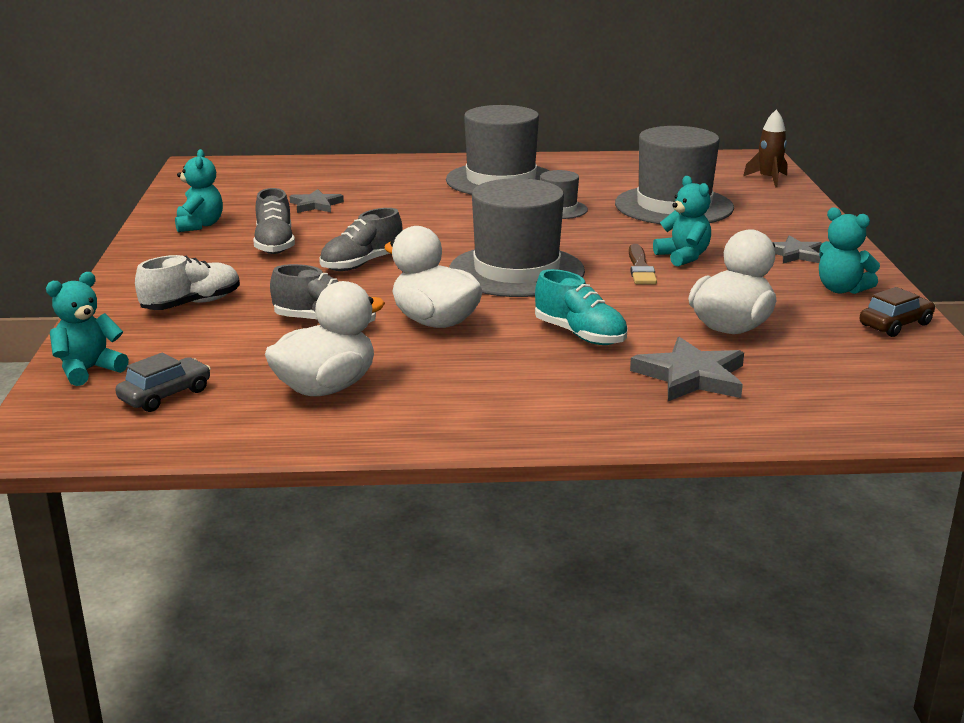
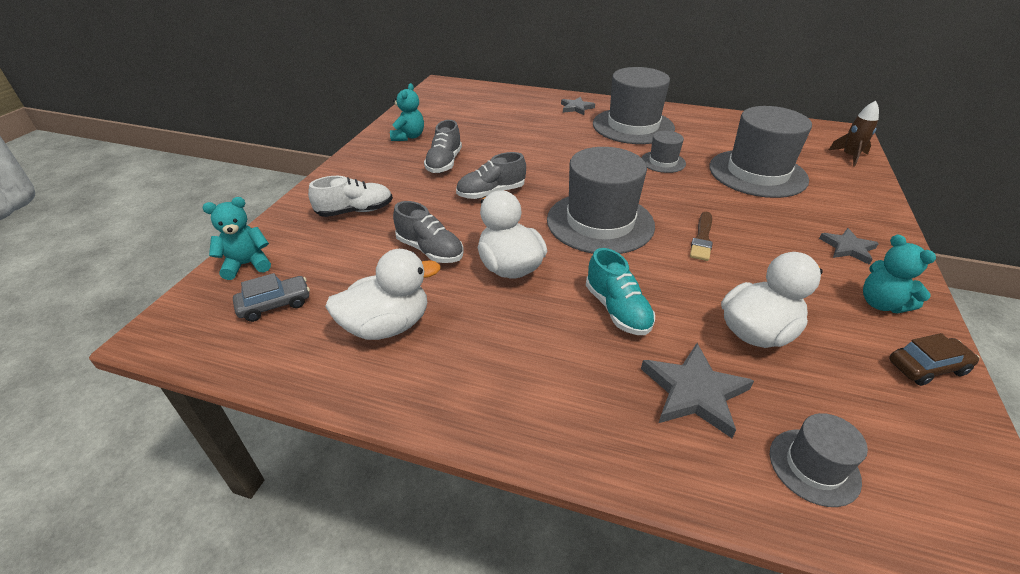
camera: 20 degrees right, 15 degrees up
grey star [290,189,344,213] -> grey star moved to [561,97,595,115]
turquoise teddy bear [653,176,711,267] -> none
none -> grey hat [770,413,868,507]

